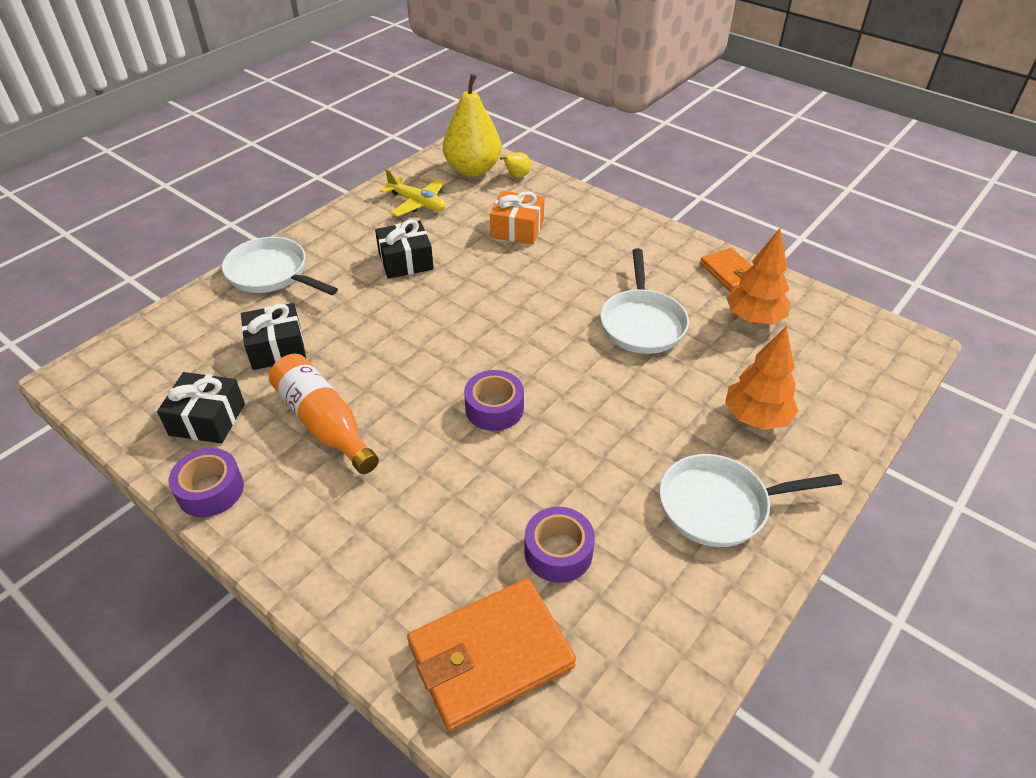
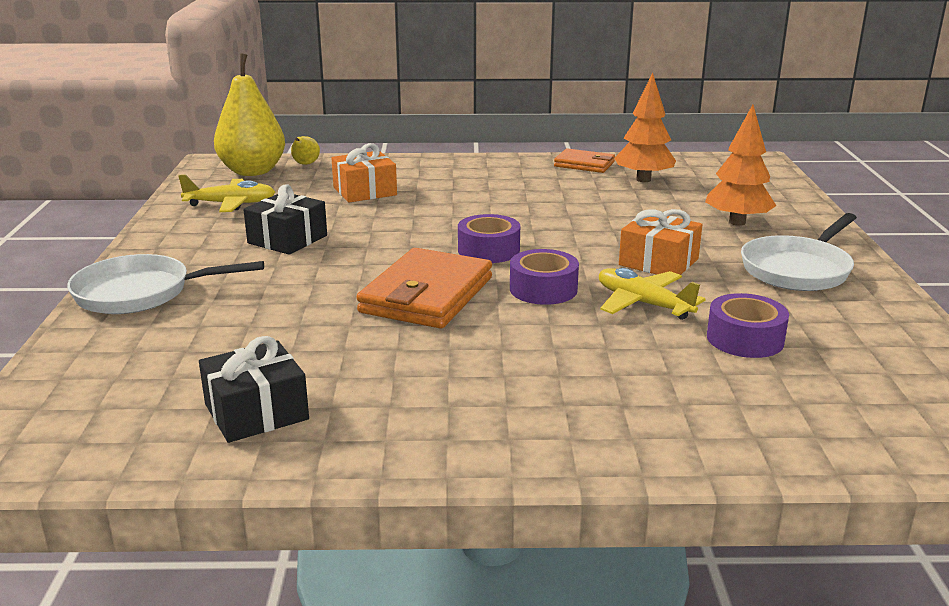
camera: 40 degrees left, 20 degrees down
purple tape [169,448,244,517] -> purple tape moved to [458,214,520,263]
black gift [241,303,306,370] -> none
orange bottle [269,354,379,474] -> none
orange wallet [407,578,576,731] -> orange wallet moved to [357,248,492,328]
white pan [600,249,689,354] -> none
none -> yellow plane [599,268,706,320]
none -> orange gift [619,209,702,275]

